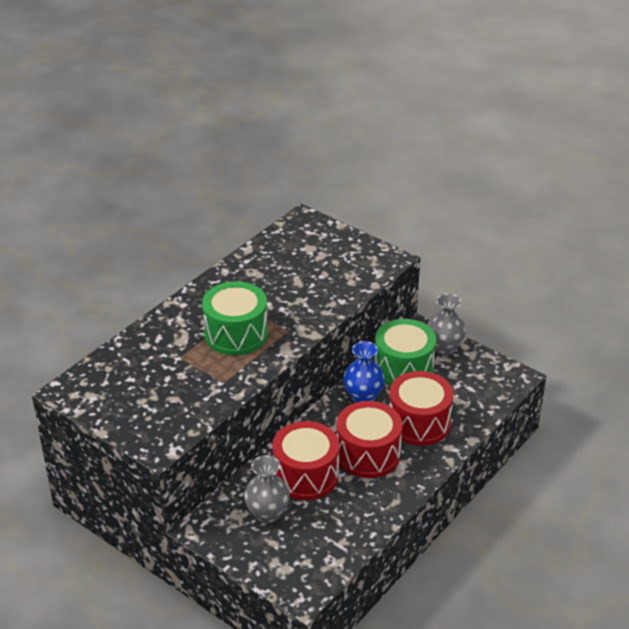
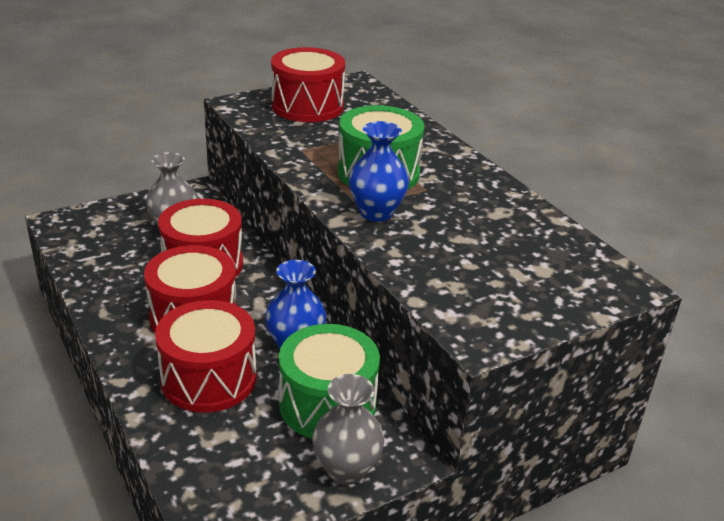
camera: 110 degrees right, 5 degrees down
none -> red drum [271,47,345,122]
none -> blue vase [349,121,409,222]

